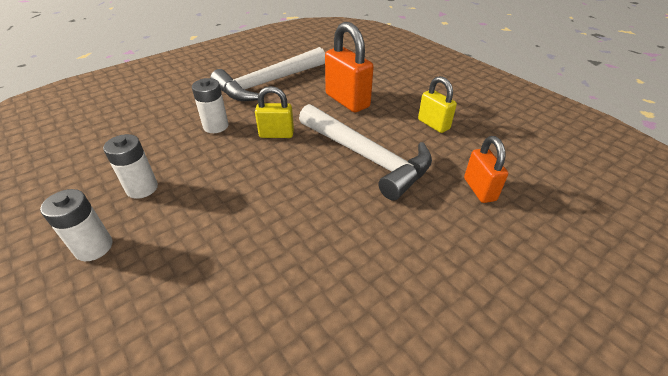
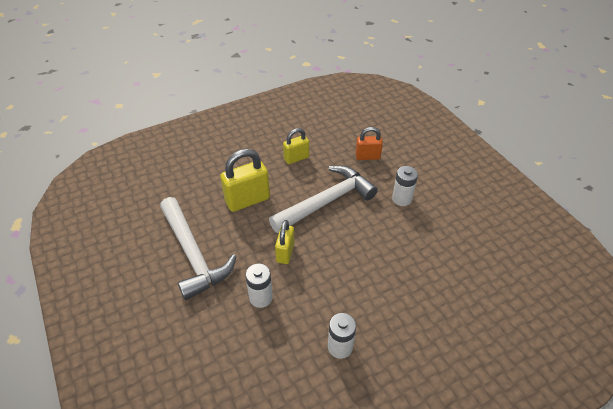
camera: 80 degrees left, 5 degrees up
white battery [40,189,112,261] -> white battery moved to [392,166,418,206]
orange padlock [325,22,374,112] -> yellow padlock [220,149,270,212]

